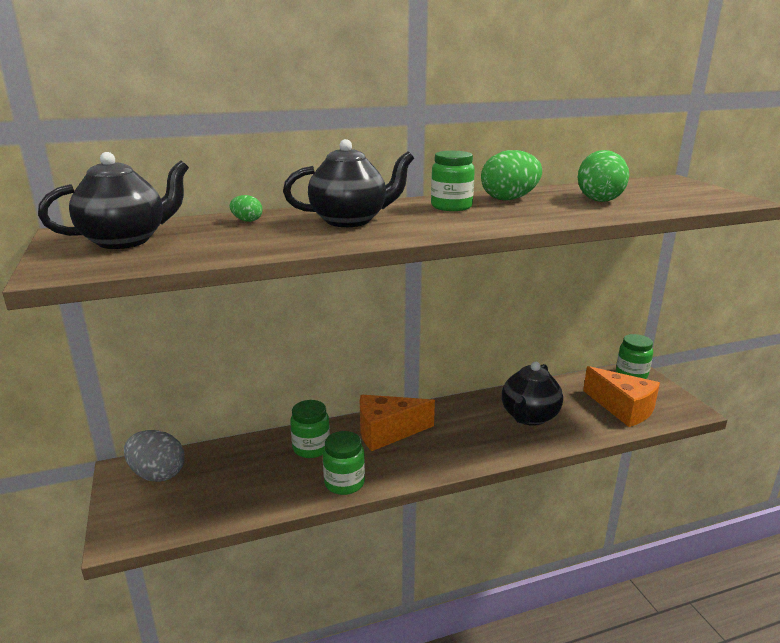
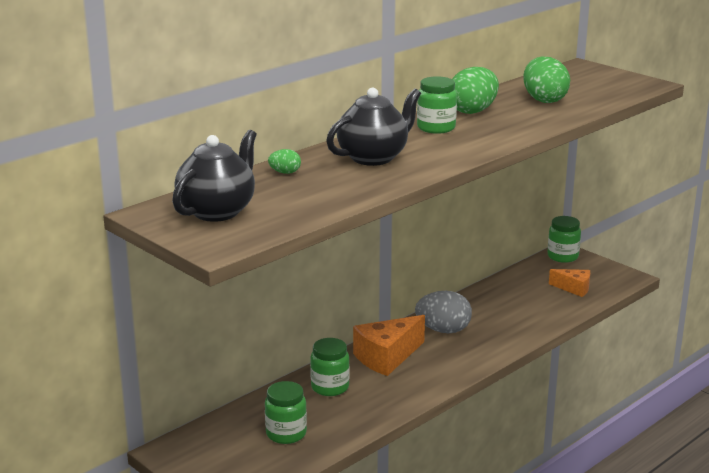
camera: 25 degrees left, 0 degrees up
grey egg [124,430,185,482] -> grey egg moved to [415,291,472,333]
green jar [323,431,365,495] -> green jar moved to [265,381,307,444]
black teapot [502,362,563,426] -> none
orange cheese [583,366,660,427] -> orange cheese [549,269,590,297], size x0.59

